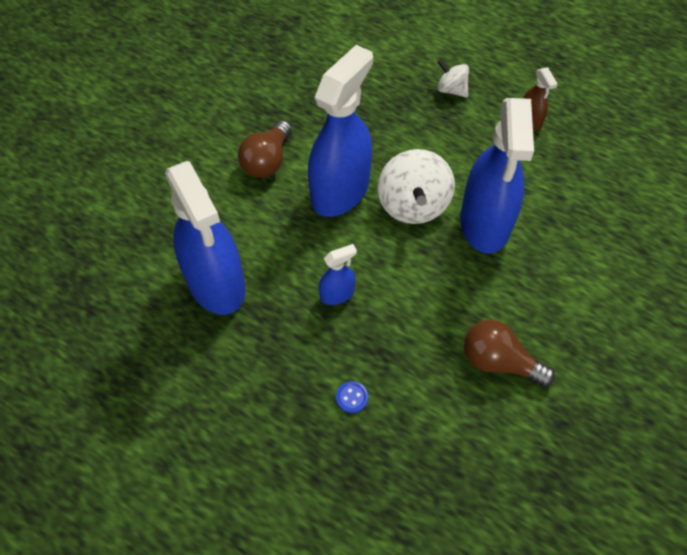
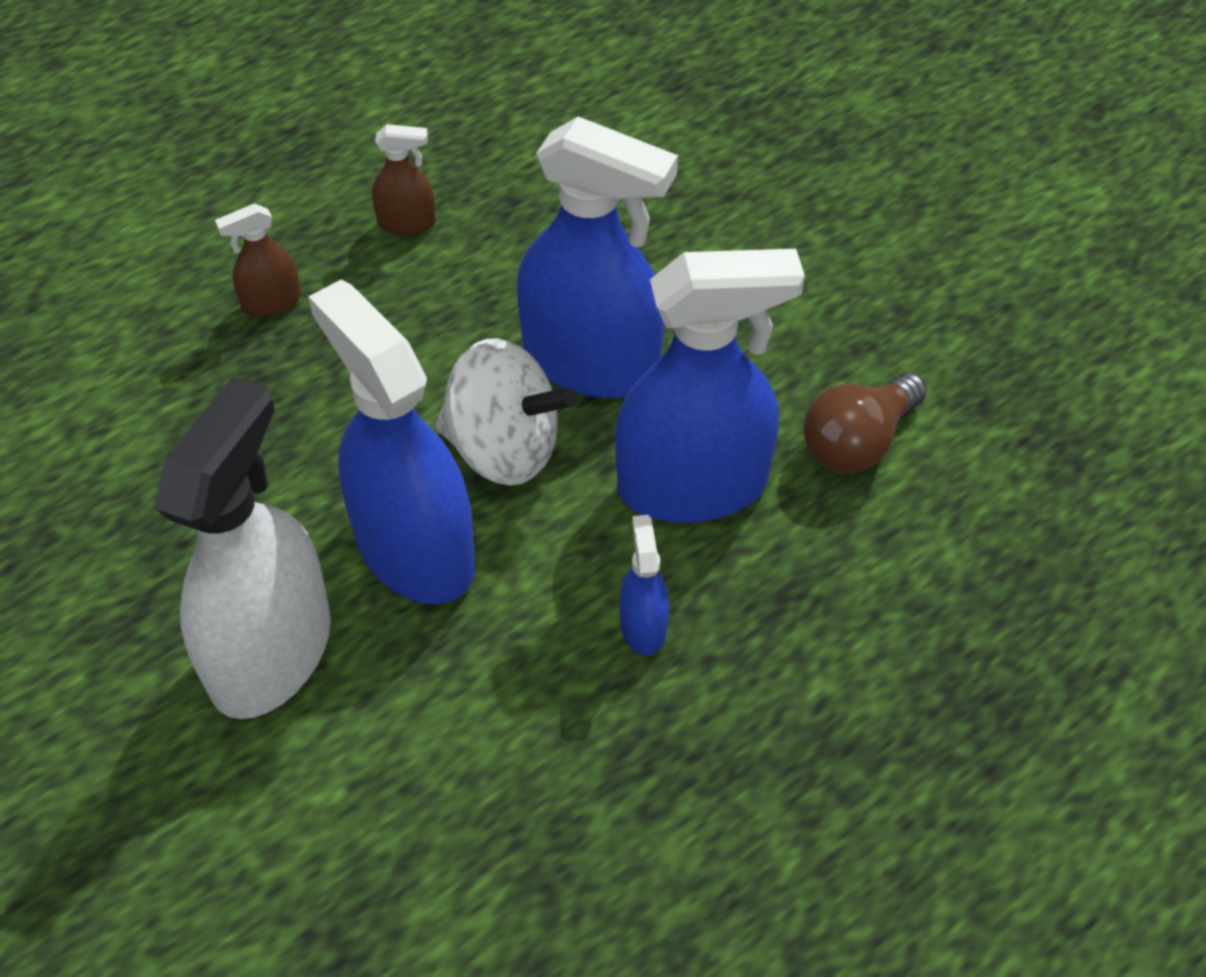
camera: 70 degrees left, 5 degrees down
blue spray bottle [165,161,245,315] -> blue spray bottle moved to [615,249,805,523]
brown light bulb [238,120,291,178] -> white spray bottle [154,376,331,719]
blue button [336,381,368,413] -> none
white spinning top [437,59,469,97] -> brown spray bottle [215,203,301,317]

